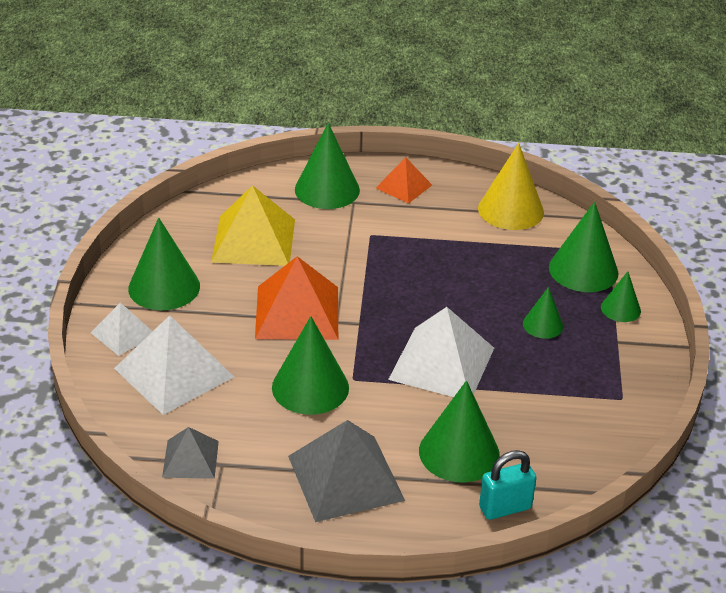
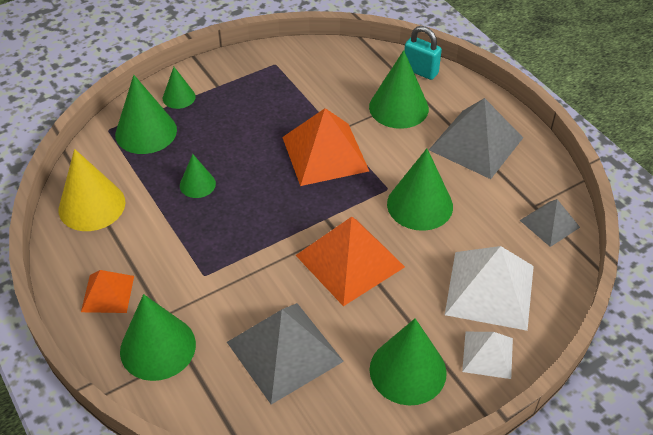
camera: 125 degrees left, 10 degrees up
yellow pyramid [211,185,295,266] -> grey pyramid [227,303,344,404]
white pyramid [388,307,494,397] -> orange pyramid [282,108,369,186]
green cone [523,287,563,339] -> green cone moved to [180,154,216,198]

